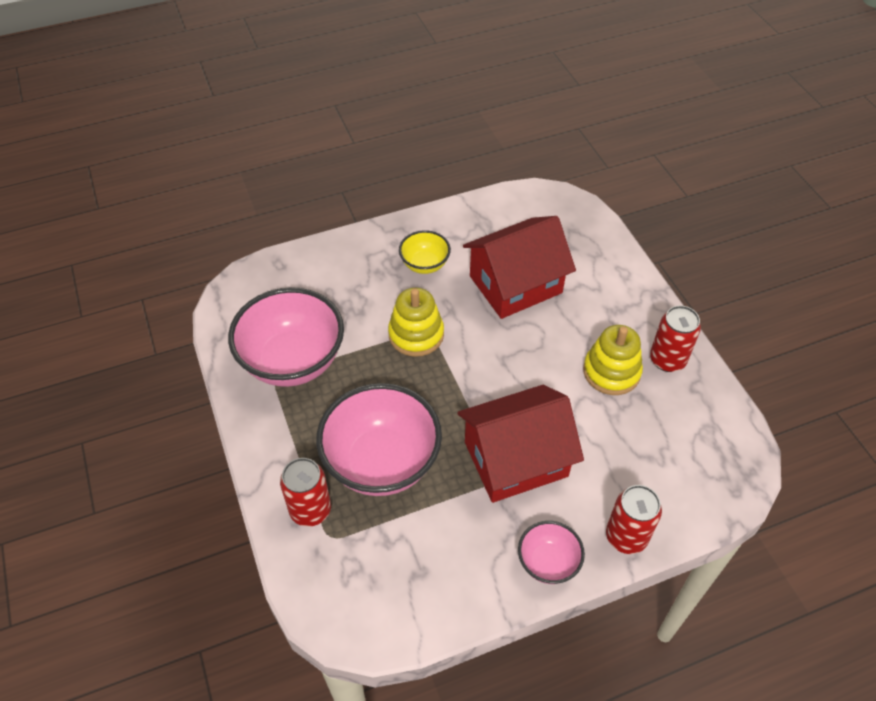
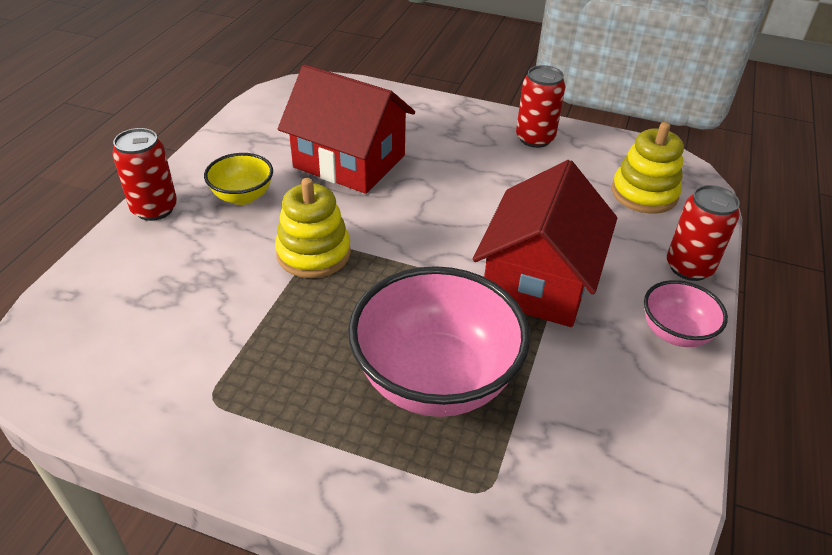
camera: 50 degrees left, 10 degrees down
pink bowl [228,287,344,387] -> none
red can [280,458,331,527] -> red can moved to [112,128,177,221]
red house [463,216,576,319] -> red house turned 75 degrees counterclockwise [278,64,415,194]
yellow stacking toy [583,325,643,395] -> yellow stacking toy moved to [612,122,684,214]

